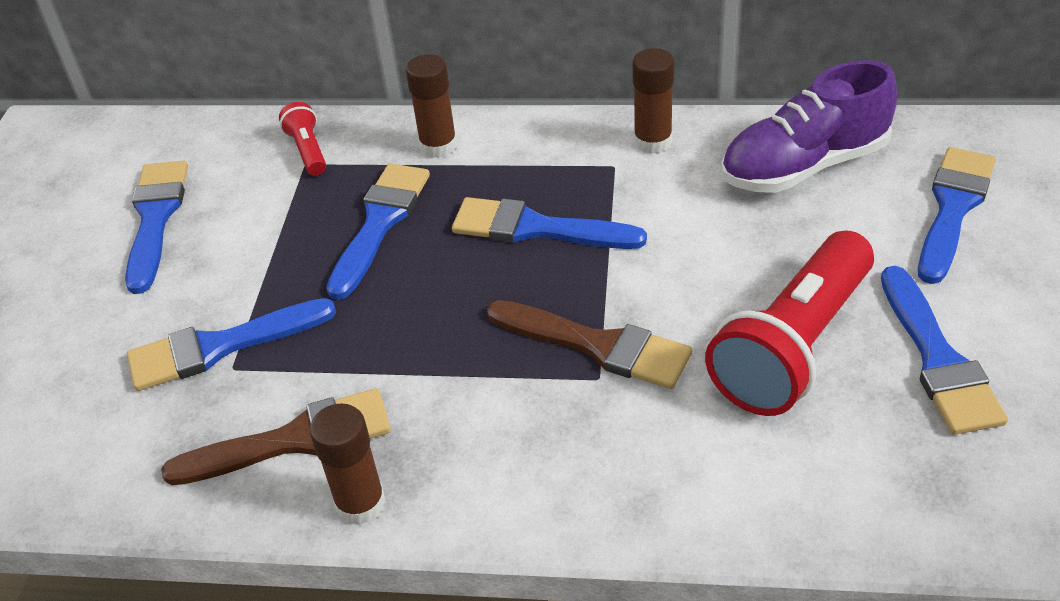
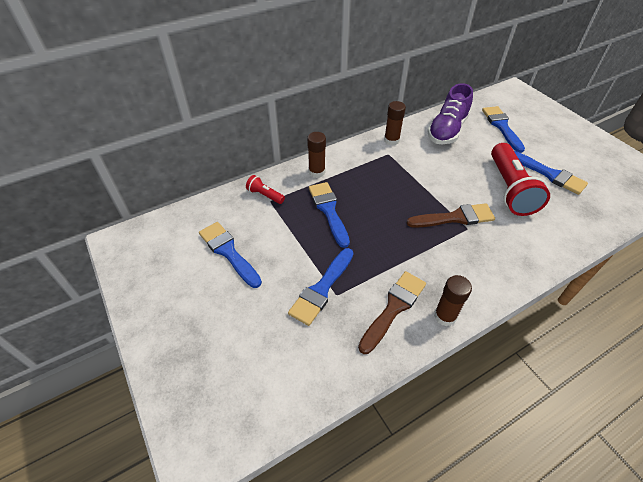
camera: 40 degrees left, 5 degrees up
blue brush [452,197,647,249] -> none

